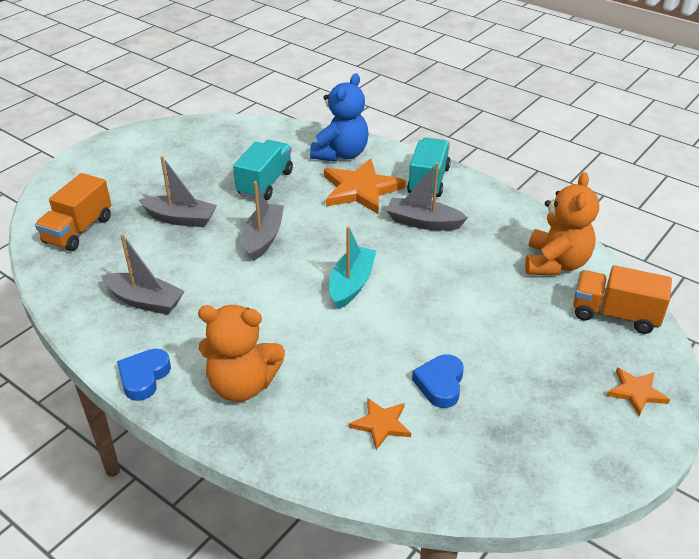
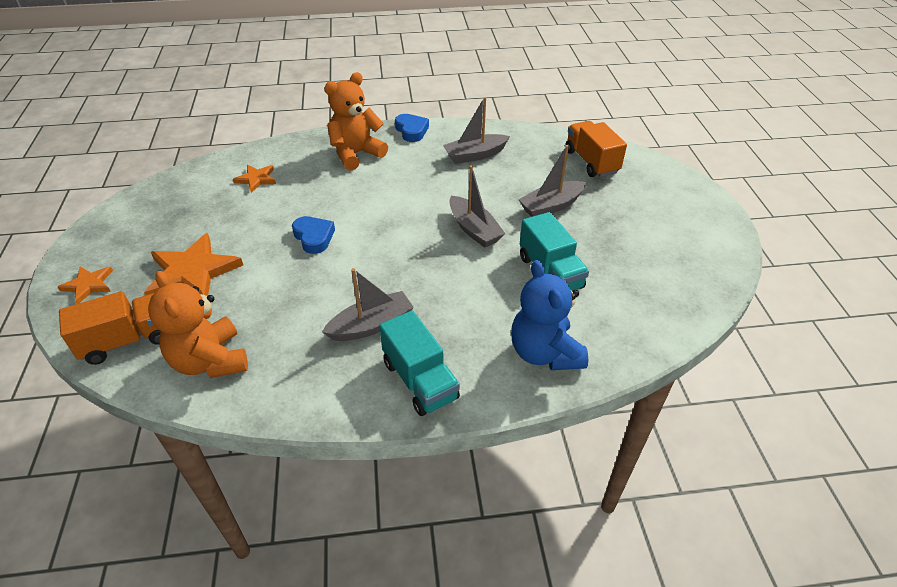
camera: 135 degrees right, 5 degrees up
orange star [324,159,406,214] -> orange star moved to [144,233,243,296]
turquoise boat [329,226,377,309] -> none
blue heart [412,355,464,408] -> blue heart moved to [292,216,335,254]

